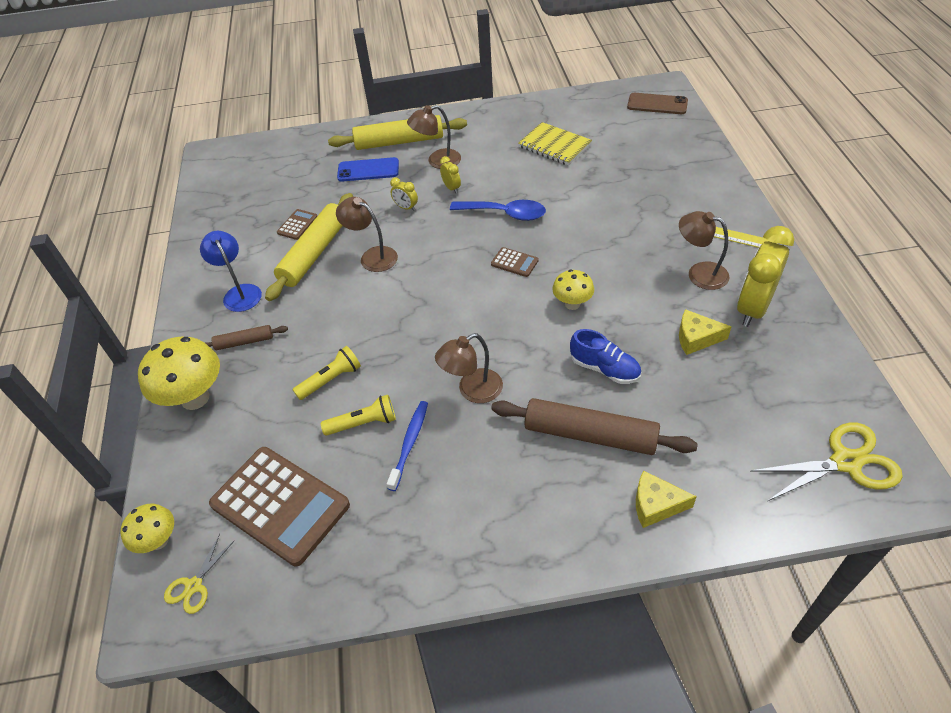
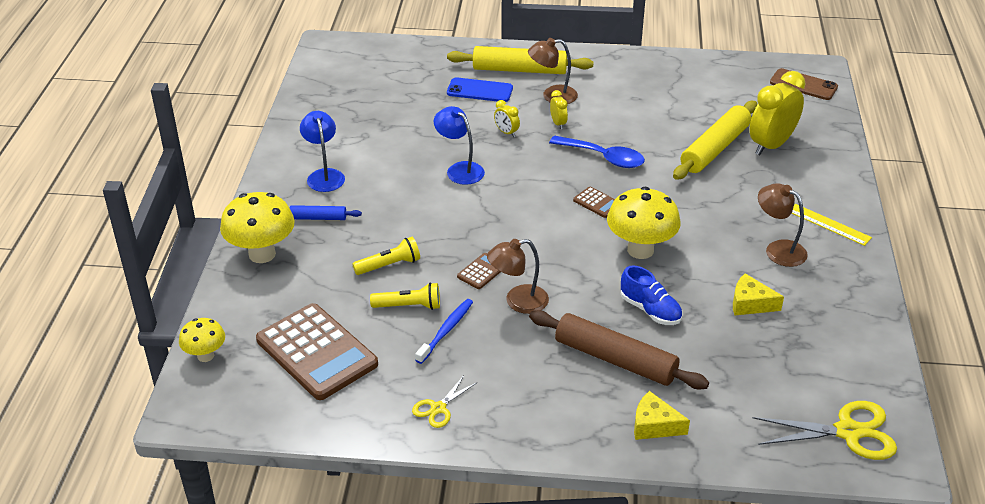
camera: 10 degrees right, 10 degrees down
yellow scissors [164,534,235,614] -> yellow scissors moved to [412,376,478,428]
brown rolling pin [204,325,288,350] -> blue rolling pin [289,205,362,220]
yellow rolling pin [265,193,353,301] -> yellow rolling pin moved to [673,101,757,180]
brown calculator [277,209,317,240] -> brown calculator moved to [457,253,500,289]
brown lamp [336,197,398,272] -> blue lamp [434,106,485,185]
yellow notebook [518,122,592,166] -> none
yellow mushroom [552,270,594,310] -> yellow mushroom [607,187,681,259], size x1.75
yellow clock [737,226,794,327] -> yellow clock moved to [749,71,805,155]

